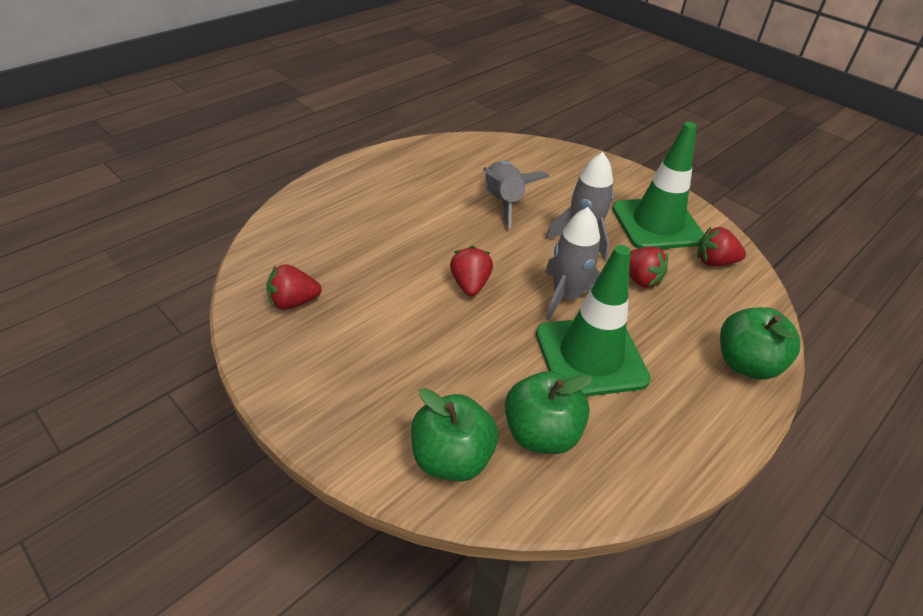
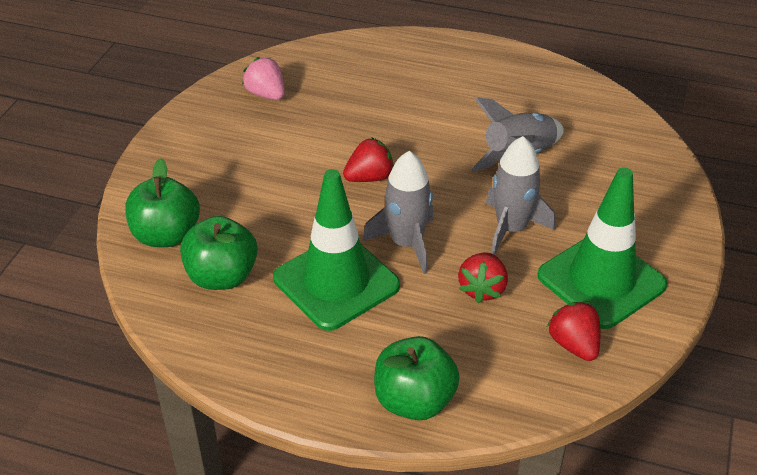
camera: 65 degrees right, 0 degrees up
red strawberry [266,264,322,310] -> pink strawberry [242,57,285,100]

